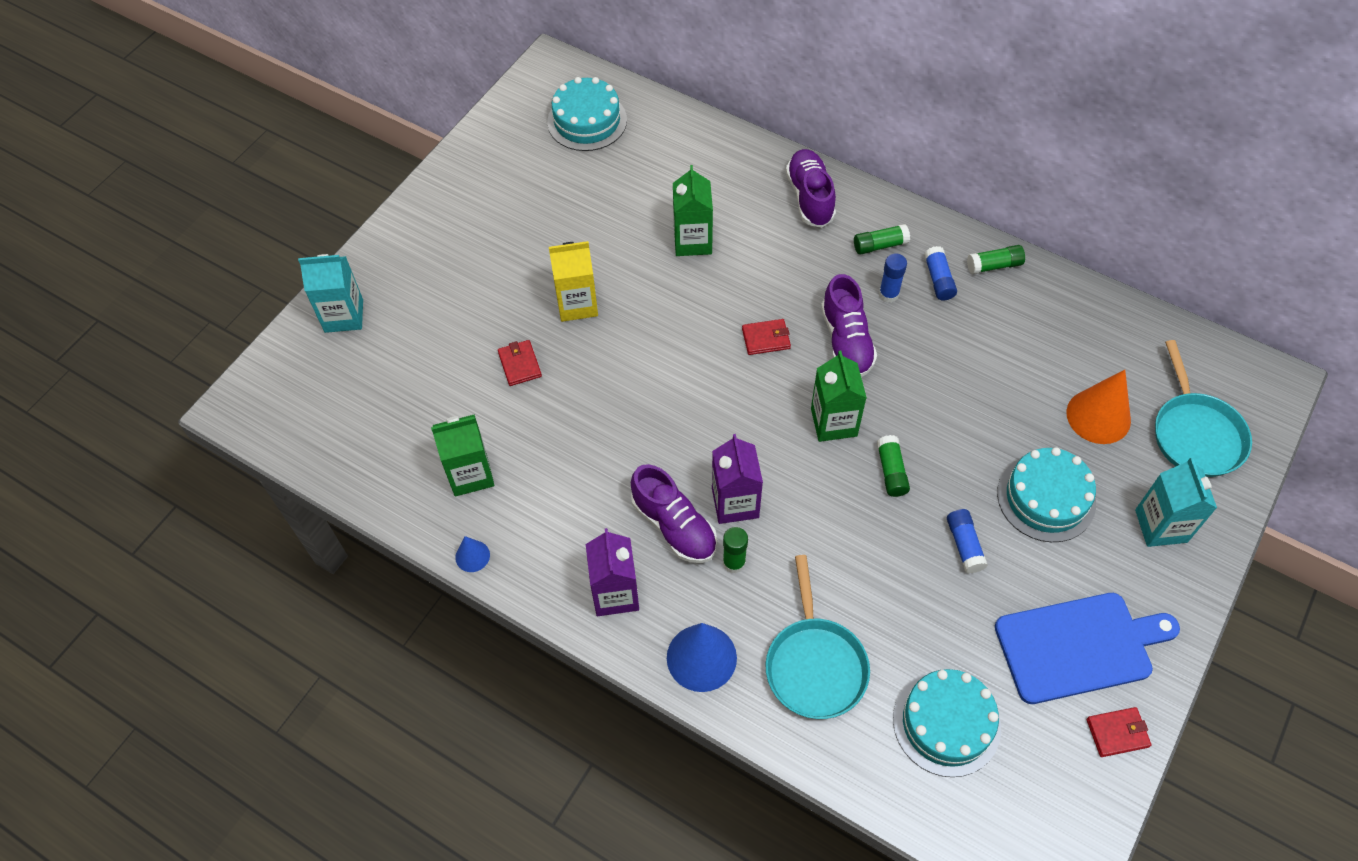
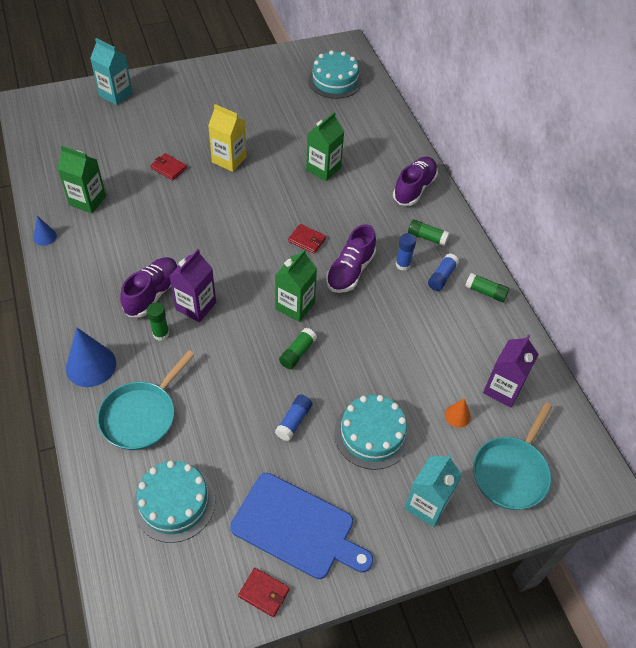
camera: 35 degrees right, 5 degrees down
red wallet [498,340,542,386] -> red wallet turned 75 degrees counterclockwise [150,153,187,180]
purple carton [586,528,639,616] -> purple carton moved to [483,335,539,407]
purple shoe [631,464,717,563] -> purple shoe turned 150 degrees counterclockwise [120,257,178,317]
orange cone [1067,370,1131,444] -> orange cone [445,398,471,428], size x0.52

